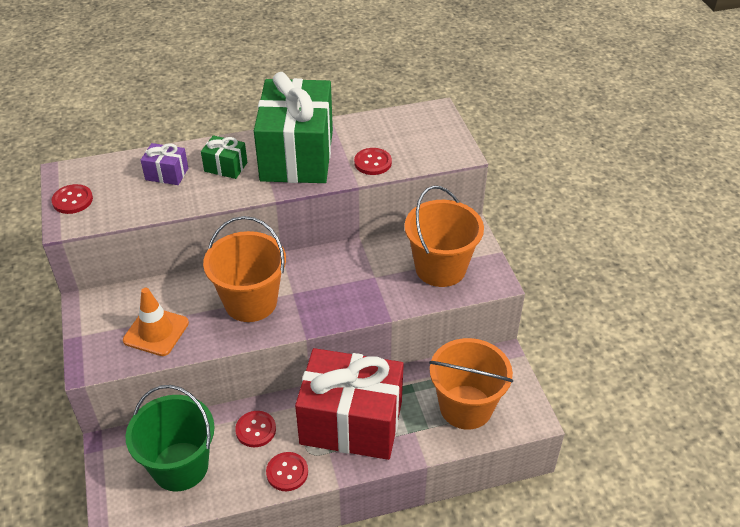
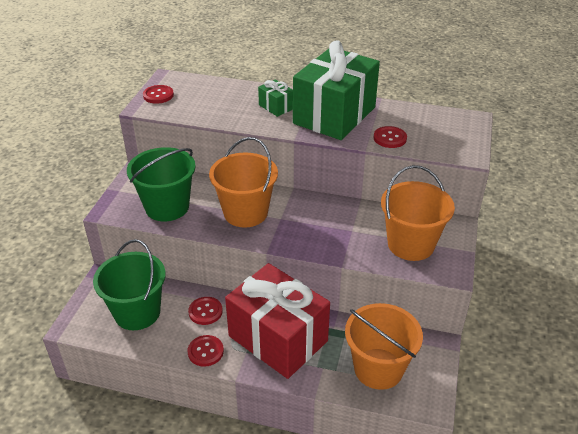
camera: 30 degrees right, 5 degrees down
orange traffic cone [123,288,189,356] -> green bucket [127,147,196,221]
purple gift [141,143,188,185] -> none

